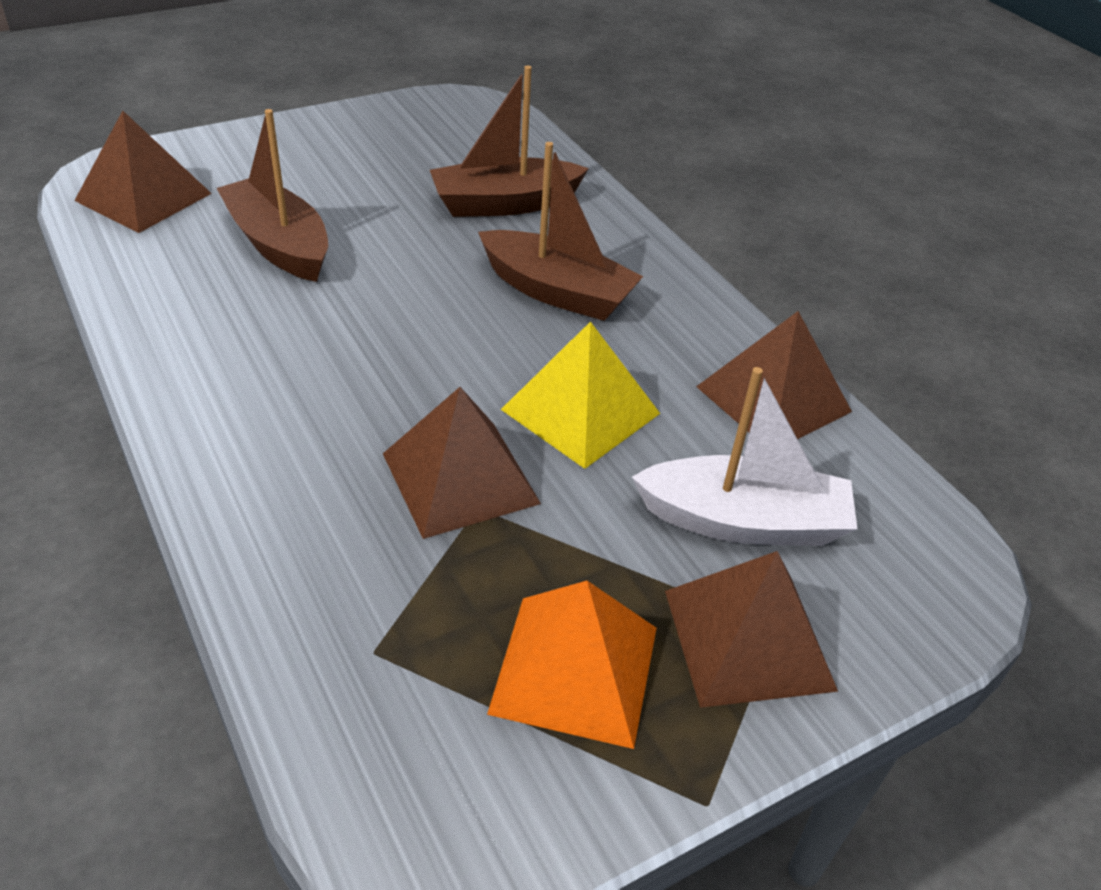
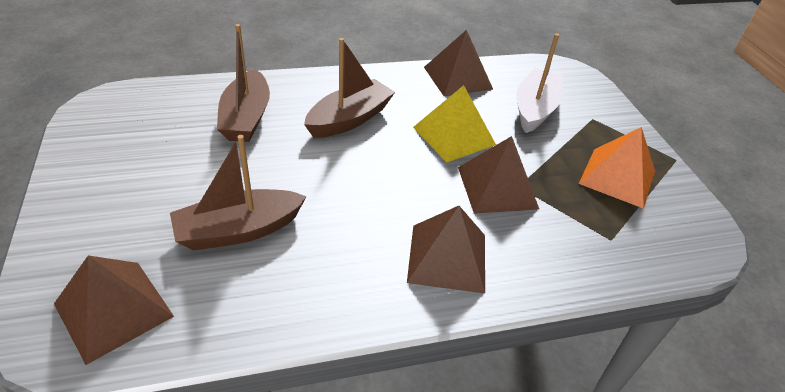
camera: 75 degrees left, 0 degrees up
brown pyramid [665,551,838,708] -> brown pyramid moved to [407,206,485,294]

